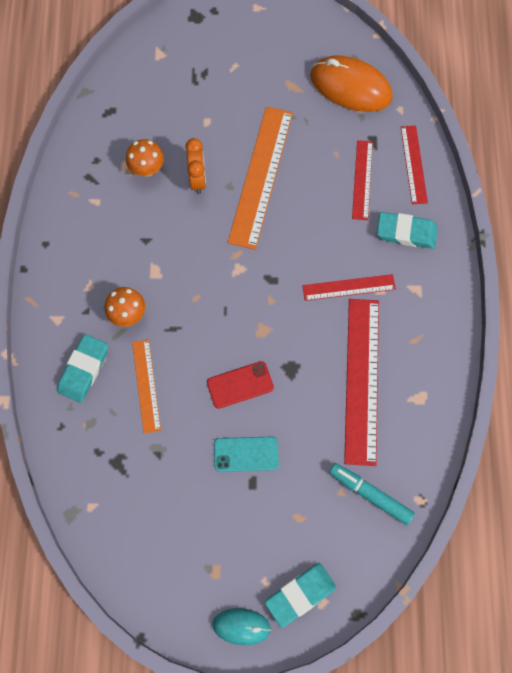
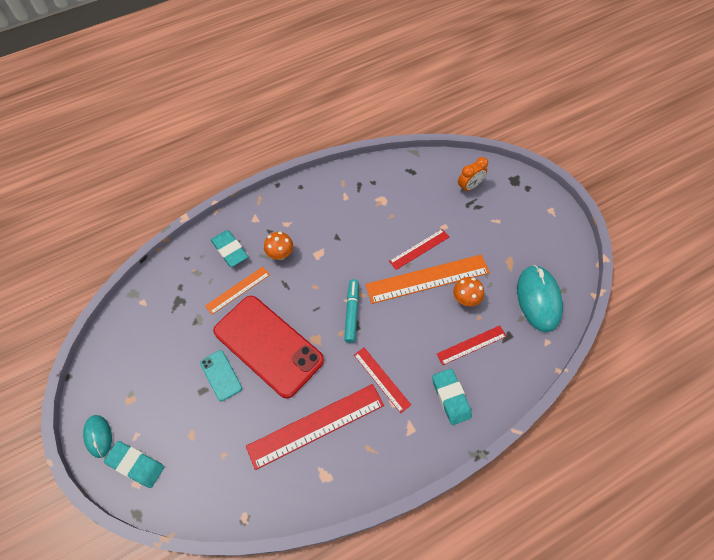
camera: 60 degrees right, 10 degrees down
turquoise eraser [57,334,108,403] -> turquoise eraser turned 60 degrees clockwise [211,230,248,267]
orange mushroom [126,139,164,176] -> orange mushroom moved to [453,277,484,306]
orange clock [185,138,206,194] -> orange clock moved to [458,157,488,193]
red phone [207,361,274,409] -> red phone [213,296,324,399], size x2.27
orange mouse [310,56,393,112] -> turquoise mouse [517,265,563,332]
turquoise marker [329,463,415,525] -> turquoise marker moved to [344,279,359,343]
red ruler [401,125,428,204] -> red ruler moved to [389,229,449,270]

